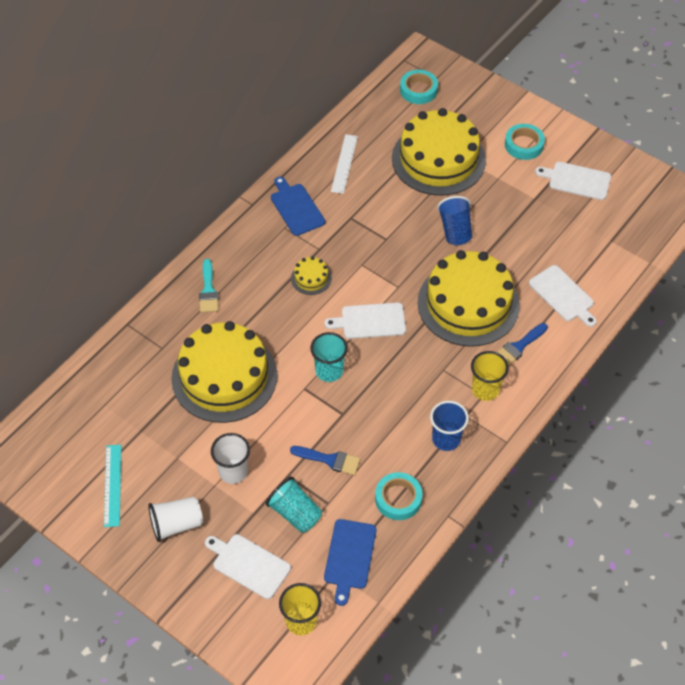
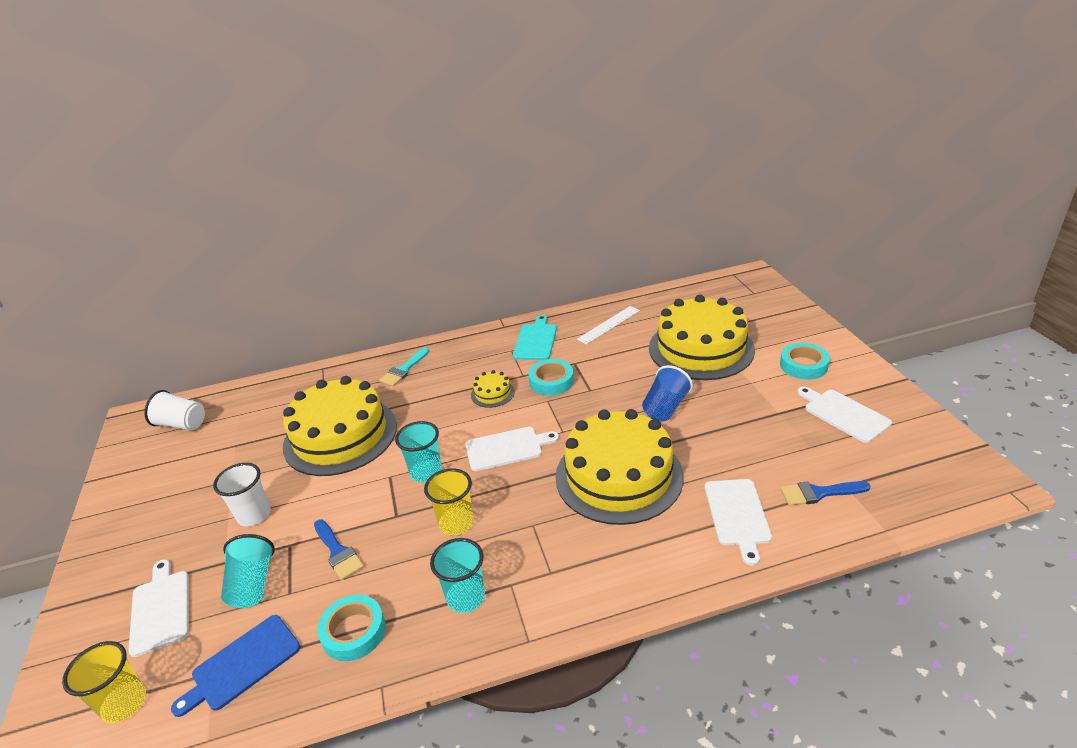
camera: 40 degrees right, 20 degrees down
turquoise ruler [104,445,121,527] -> none
white cup [148,497,203,542] -> white cup moved to [144,390,205,431]
blue cutting board [271,177,325,236] -> turquoise cutting board [513,315,557,360]
white cutting board [324,303,406,339] -> white cutting board turned 135 degrees clockwise [465,427,559,471]
turquoise tape [400,70,438,104] -> turquoise tape moved to [528,359,574,396]
blue cup [430,401,469,451] -> turquoise cup [430,538,485,613]
yellow cup [471,351,509,401] -> yellow cup moved to [424,468,474,535]
blue brush [497,323,548,366] -> blue brush moved to [780,481,870,506]

